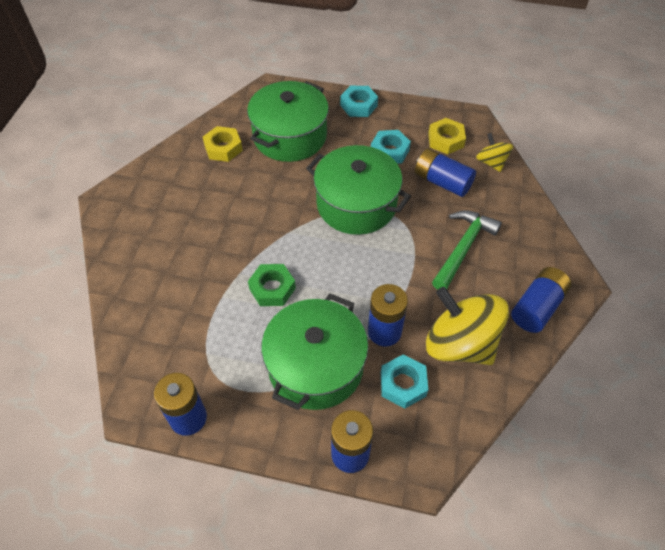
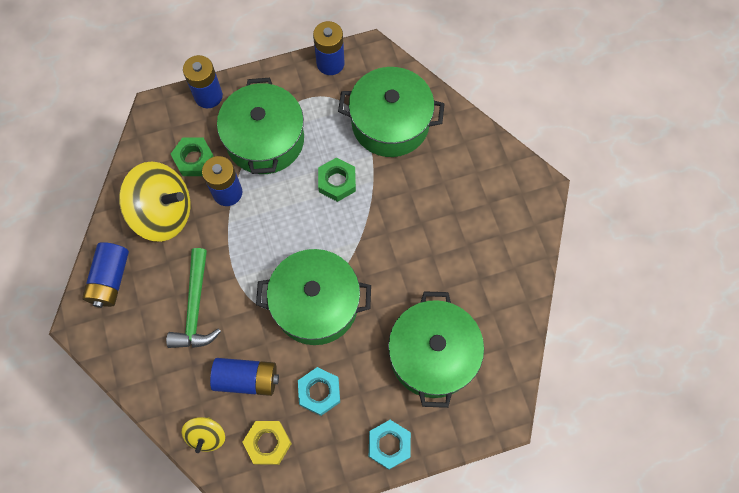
camera: 150 degrees right, 15 degrees up
yellow nut [203,126,243,162] -> none
turquoise nut [381,354,428,409] -> green nut [171,138,214,176]
yellow spinning top [476,133,513,172] -> yellow spinning top turned 60 degrees clockwise [182,417,225,453]
none -> green pot [338,67,445,157]

